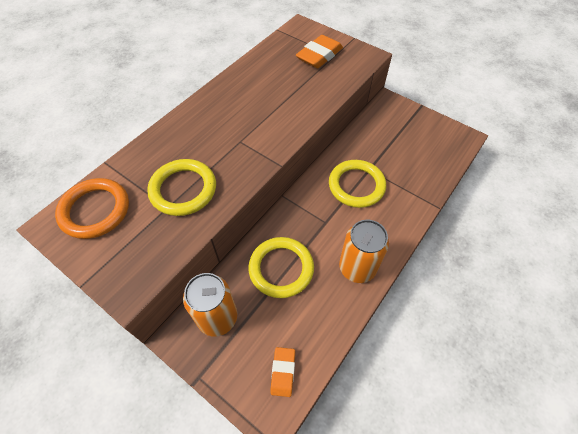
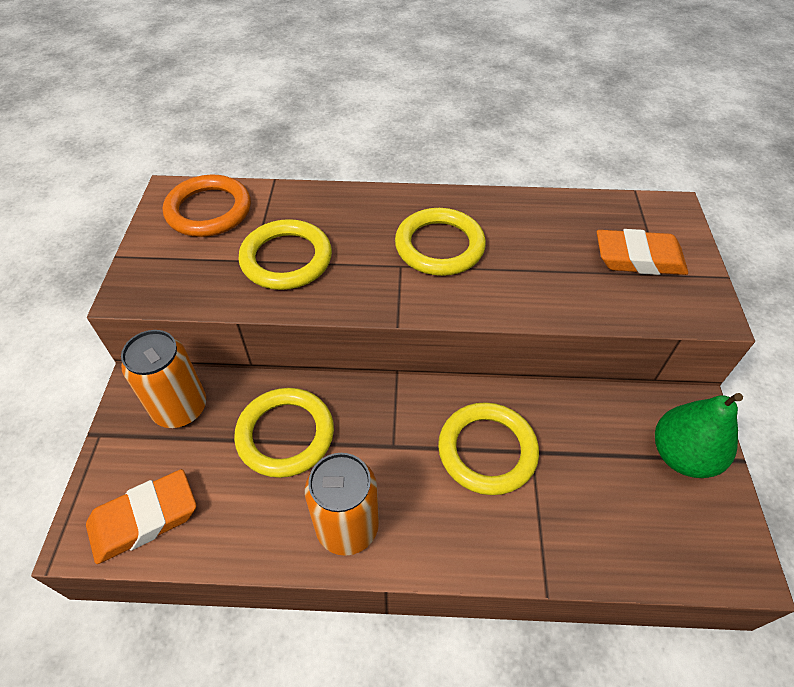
camera: 55 degrees right, 5 degrees down
orange eraser [270,347,295,397] -> orange eraser [86,469,196,564], size x1.67
none -> yellow ring [395,208,486,276]
none -> green pear [655,393,743,478]

